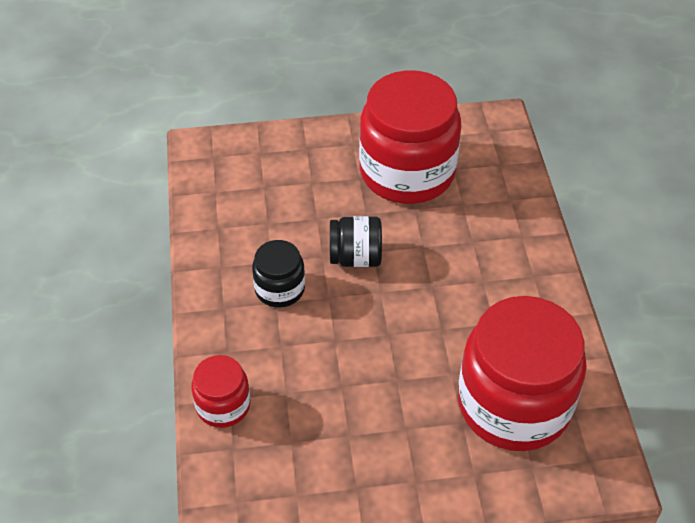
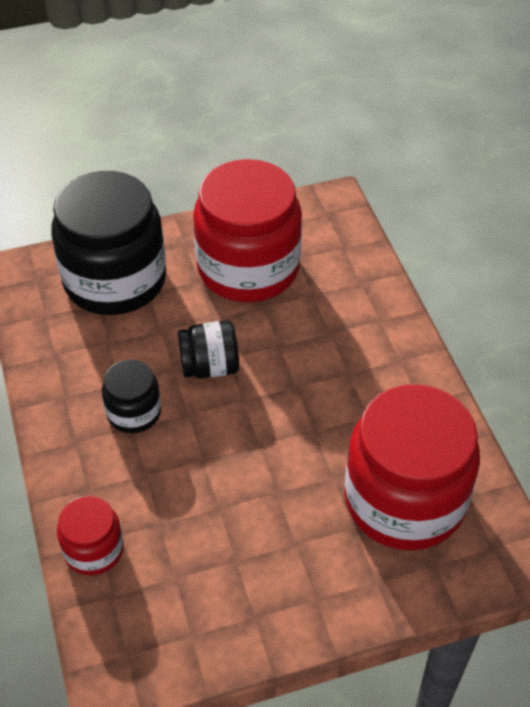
camera: 10 degrees left, 0 degrees up
none -> black jar [51,171,166,315]

